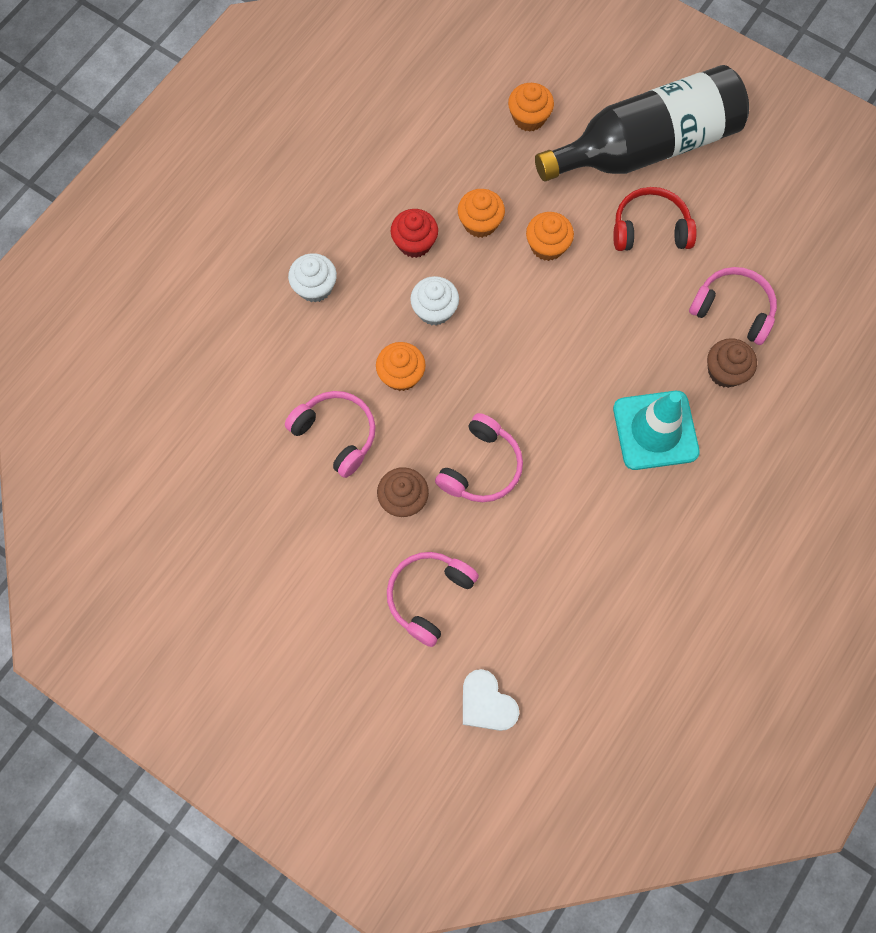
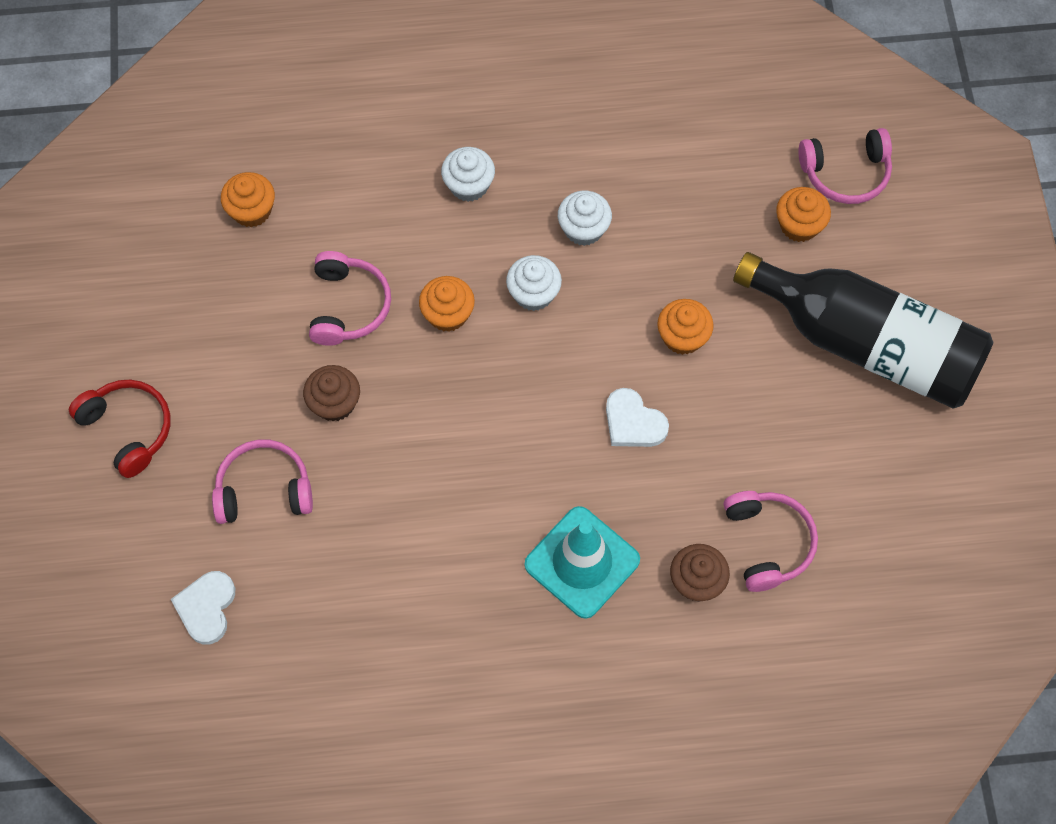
camera: 50 degrees right, 5 degrees down
red cupcake [391,209,438,258] -> white cupcake [558,191,612,246]
pink headphones [435,413,523,502] -> pink headphones moved to [798,128,892,204]
orange cupcake [458,189,505,238] -> orange cupcake moved to [221,172,275,227]
red headphones [613,187,697,251] -> red headphones moved to [69,380,170,478]
none -> white heart [606,388,669,447]

